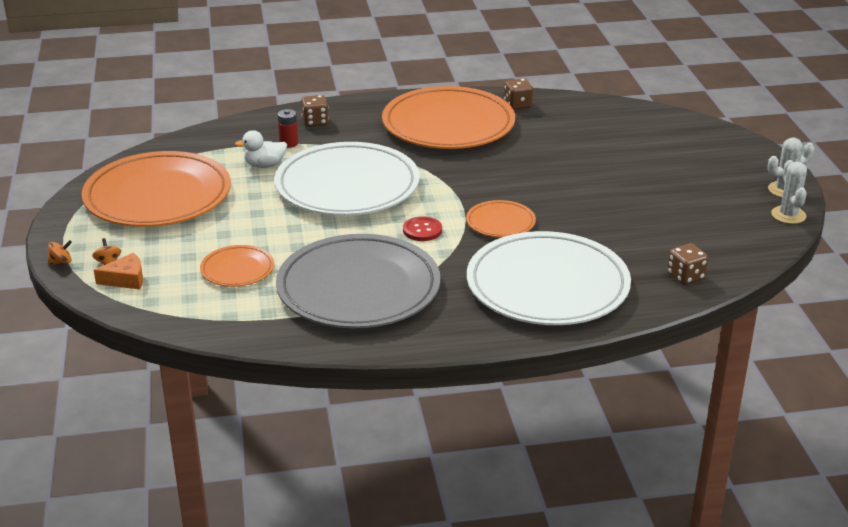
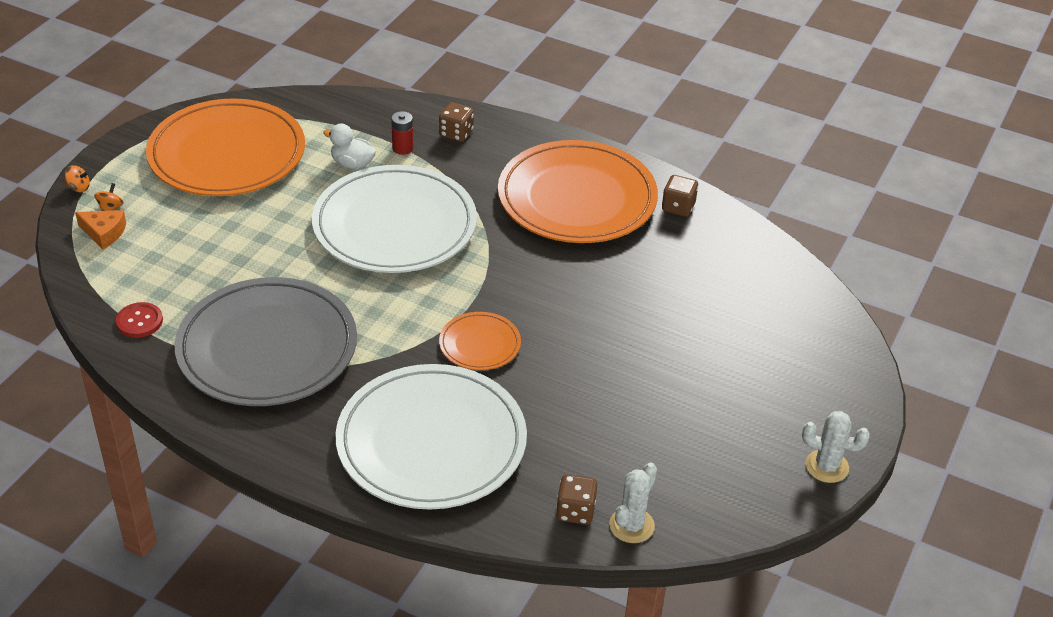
camera: 35 degrees right, 10 degrees up
orange plate [200,245,274,287] -> none
red button [403,216,442,241] -> red button moved to [116,302,163,338]
white cactus [771,160,807,224] -> white cactus moved to [609,463,657,543]

